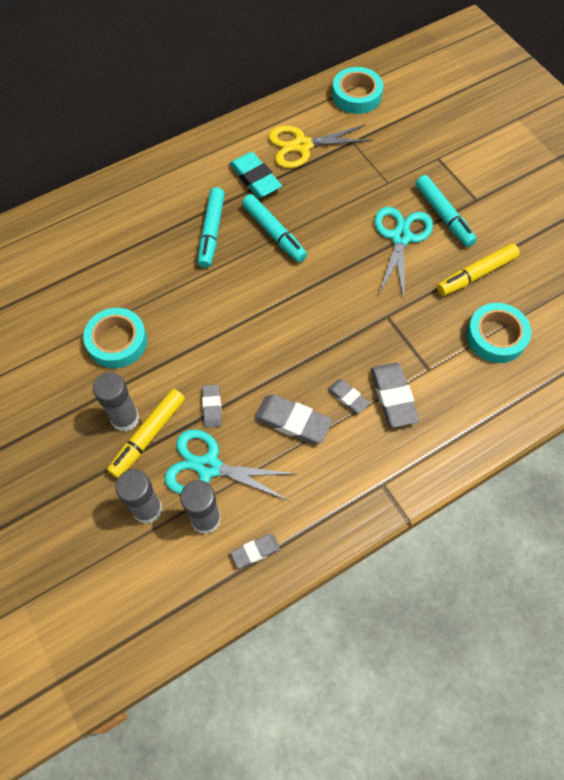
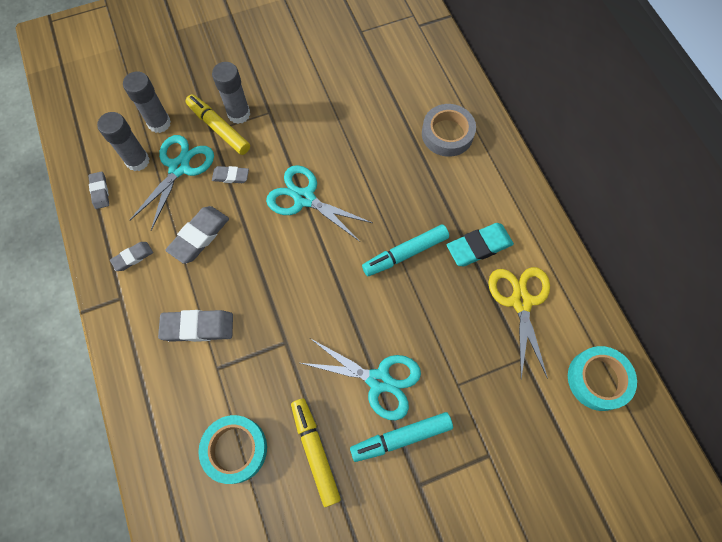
camera: 100 degrees right, 5 degrees up
turquoise tape [83,308,147,368] -> none
turquoise marker [198,187,225,268] -> none
grey eraser [328,379,370,414] -> grey eraser moved to [110,242,153,271]
none -> turquoise scissors [266,165,373,242]
none -> grey tape [422,104,476,157]

